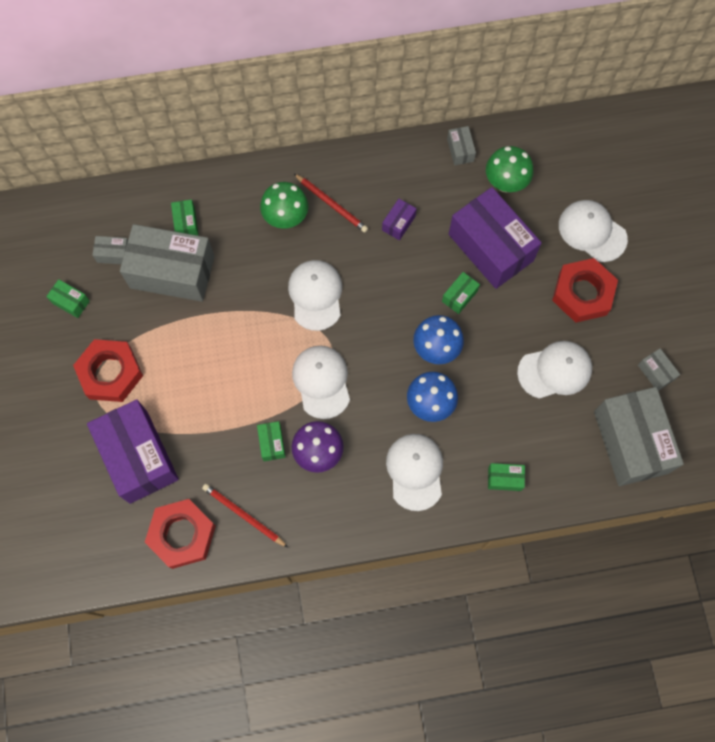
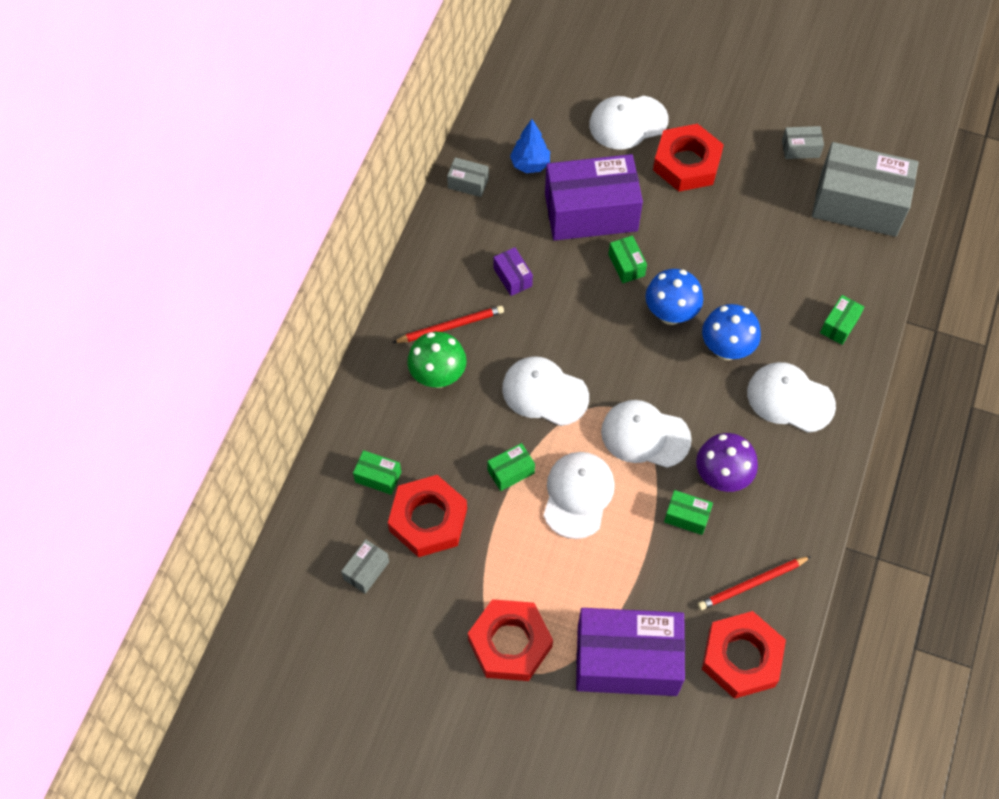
camera: 60 degrees left, 10 degrees down
green box [46,279,90,318] -> green box moved to [487,443,535,491]
grey box [120,224,215,302] -> red nut [388,475,467,557]
green mushroom [486,146,534,192] -> blue tree [510,119,550,173]
white cap [517,341,592,399] -> white cap moved to [543,452,615,539]

